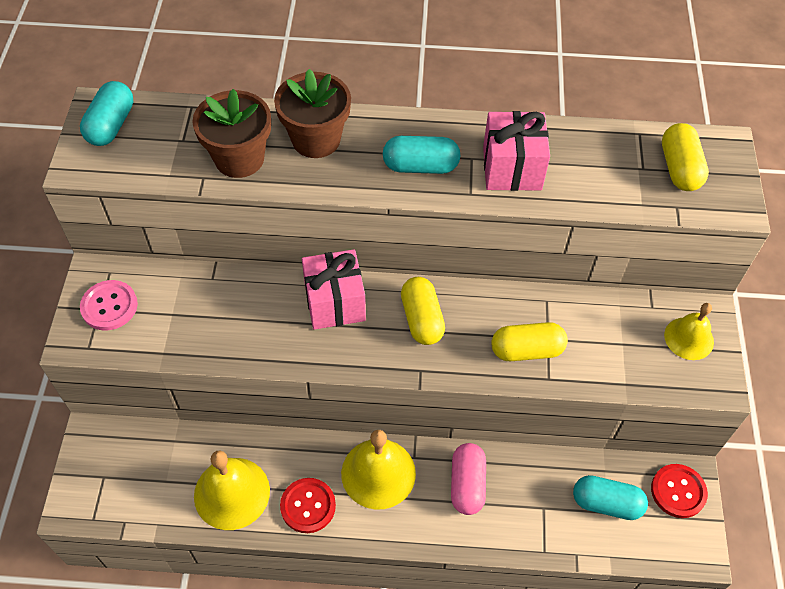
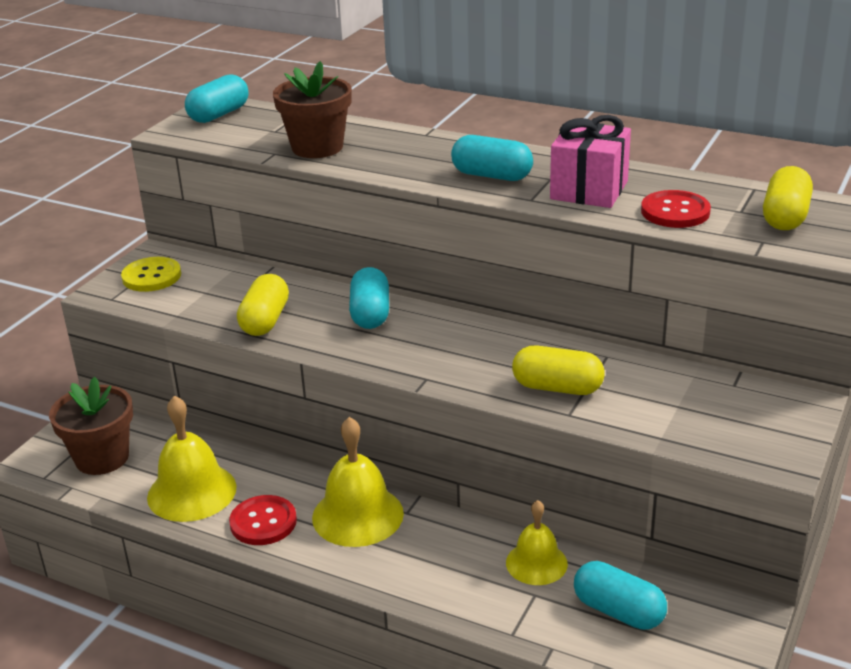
camera: 25 degrees right, 25 degrees down
pink button [80,280,138,330] -> yellow button [121,257,181,292]
brown flower pot [274,69,351,158] -> brown flower pot moved to [49,377,133,475]
pink gift [302,249,366,330] -> turquoise capsule [349,267,389,329]
yellow capsule [401,277,445,345] -> yellow capsule moved to [237,274,289,336]
pink capsule [451,443,486,515] -> none
red button [651,464,708,518] -> red button moved to [641,190,711,228]
yellow bell [664,303,714,360] -> yellow bell moved to [506,500,568,585]

